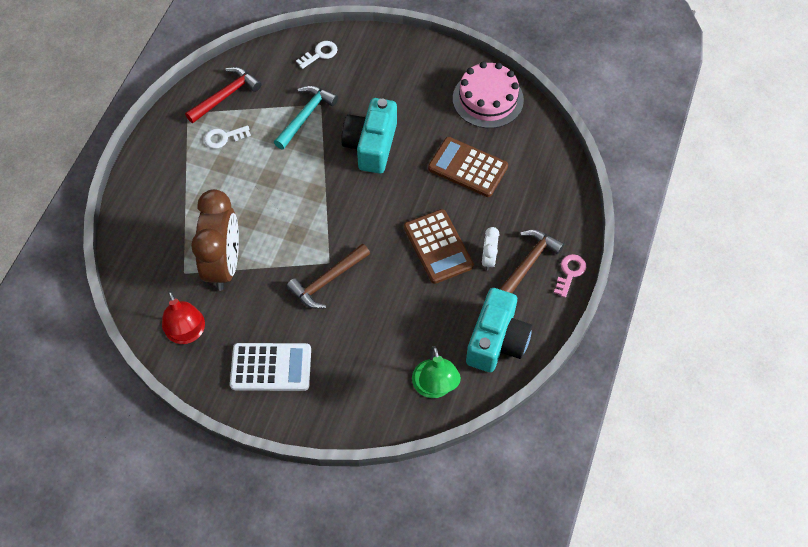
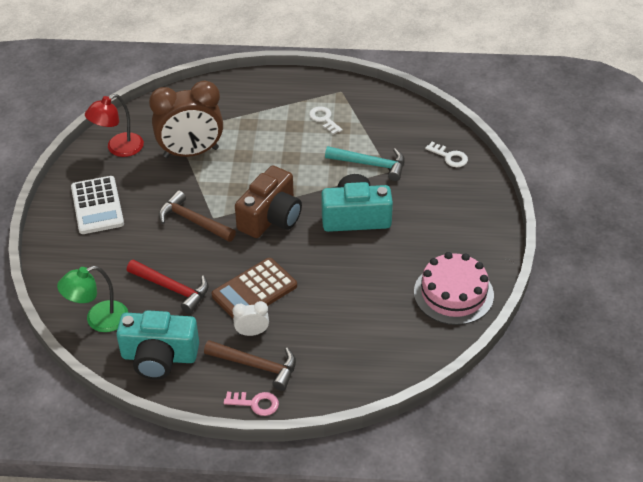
camera: 75 degrees right, 15 degrees down
red hammer [185,67,262,123] -> red hammer moved to [127,260,209,314]
brown calculator [428,137,508,197] -> none
none -> brown camera [235,166,302,238]

